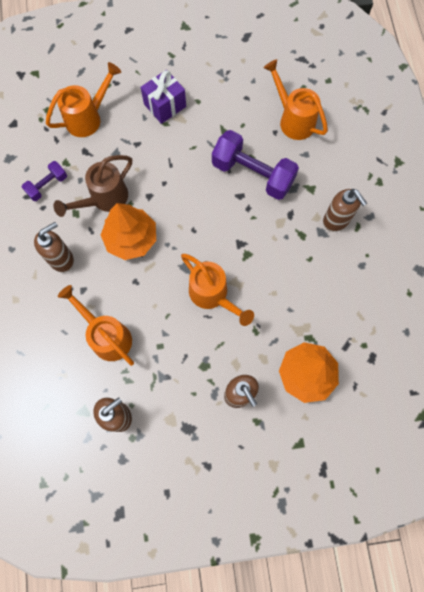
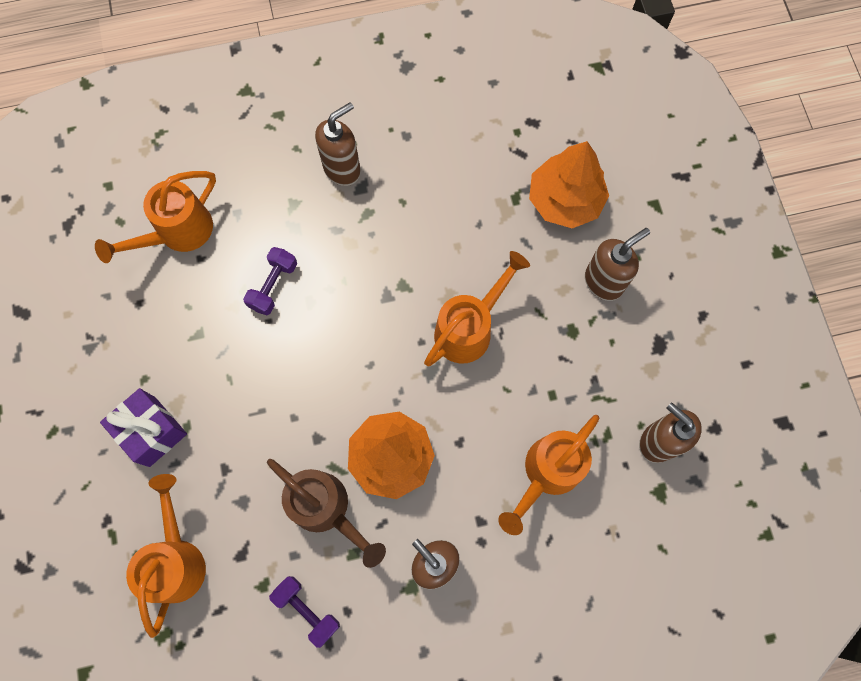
camera: 95 degrees left, 0 degrees up
orange watering can [46,62,121,137] -> orange watering can turned 45 degrees clockwise [126,474,206,638]
purple dumbbell [212,130,299,200] -> purple dumbbell [243,247,297,315], size x0.52

